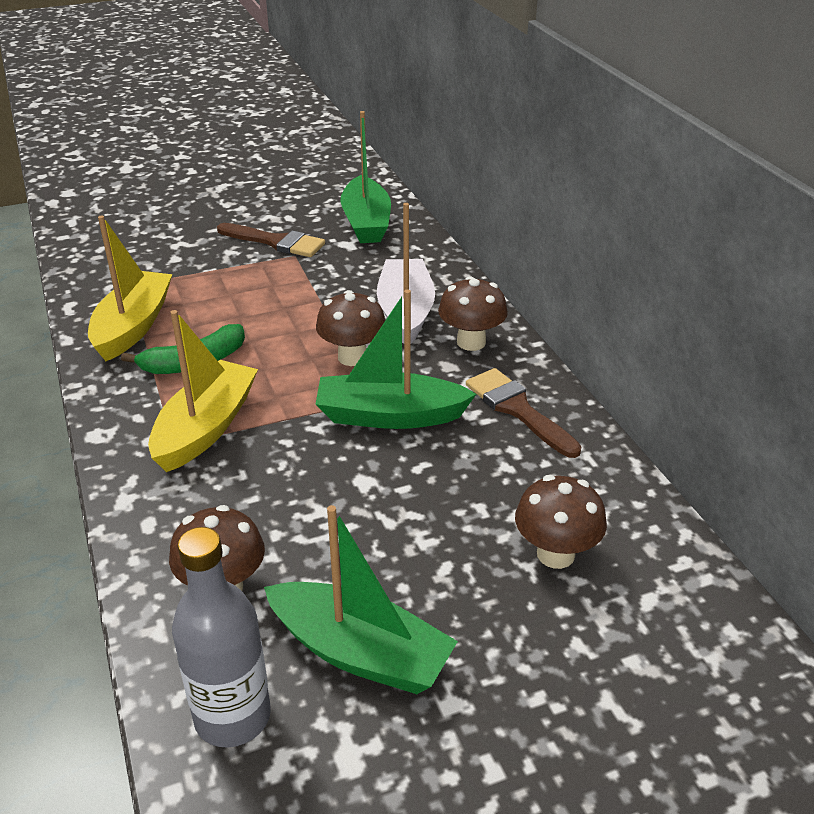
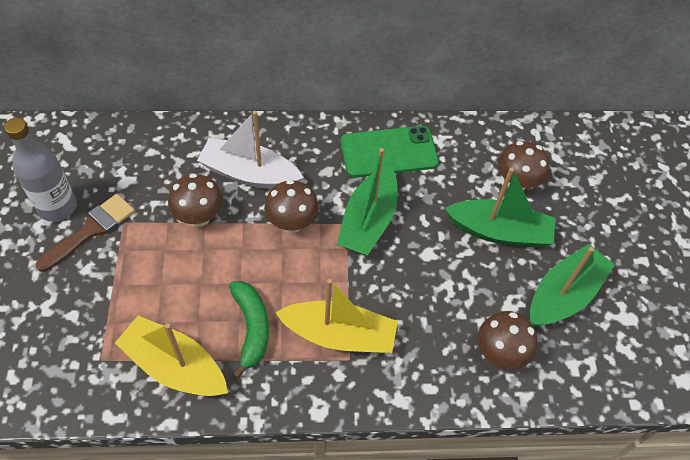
camera: 75 degrees left, 20 degrees up
yellow boat [148,310,258,472] -> yellow boat turned 150 degrees clockwise [275,279,398,353]
grey bottle [172,527,271,747] -> grey bottle moved to [4,118,77,222]
green boat [340,111,391,243] -> green boat moved to [445,167,556,248]
brown mushroom [438,276,508,351] -> brown mushroom moved to [168,173,223,227]
brown brush [466,368,582,458] -> green phone [341,126,439,178]

